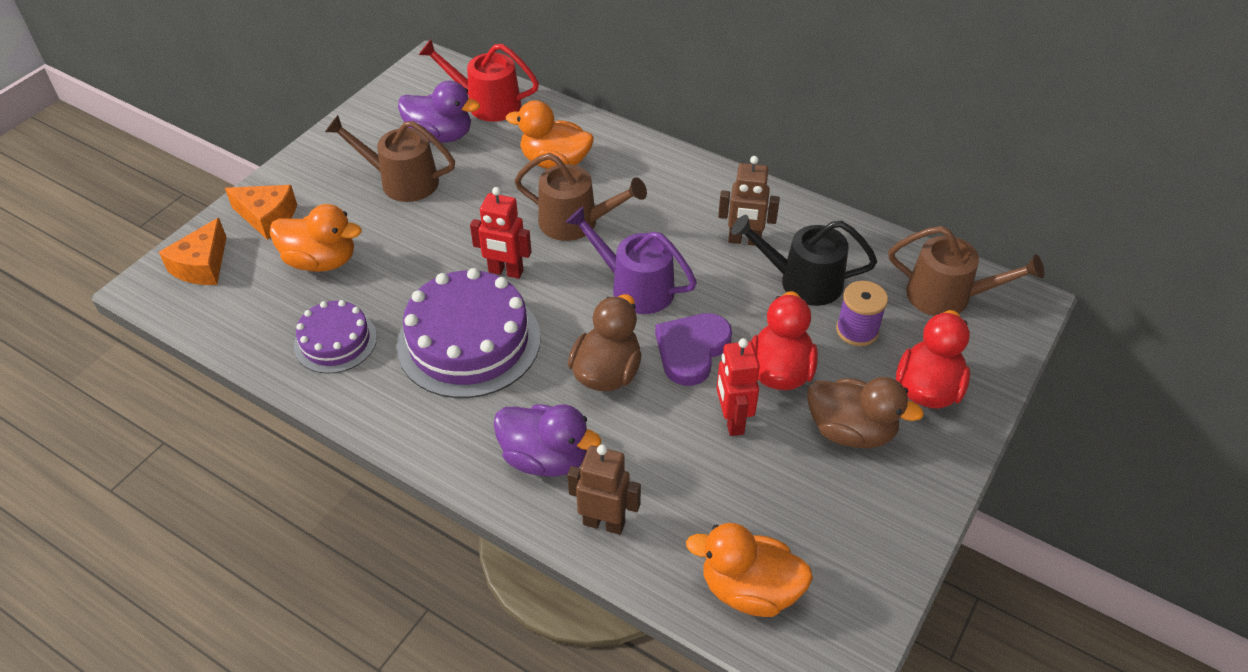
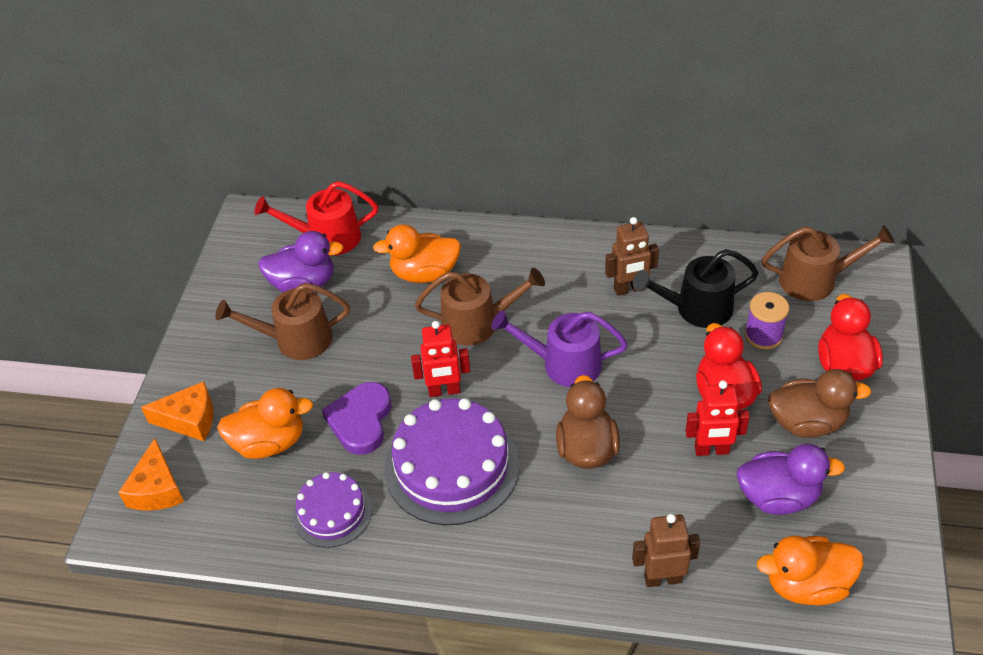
camera: 20 degrees left, 0 degrees up
purple duck [493,404,601,477] -> purple duck moved to [737,444,845,515]
purple heart [655,313,732,386] -> purple heart moved to [322,382,391,455]
red robot [716,338,760,436] -> red robot turned 60 degrees counterclockwise [685,380,750,456]

